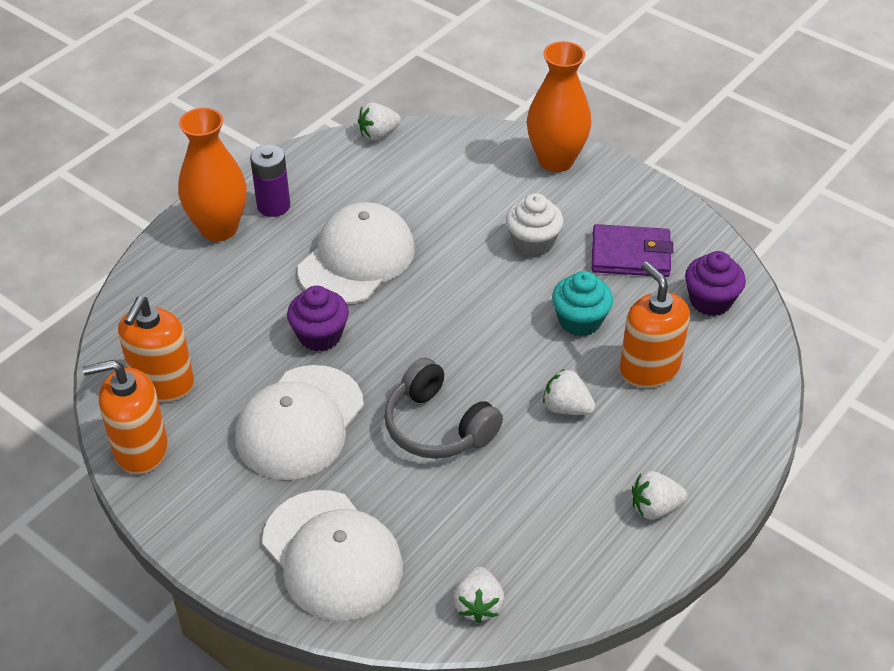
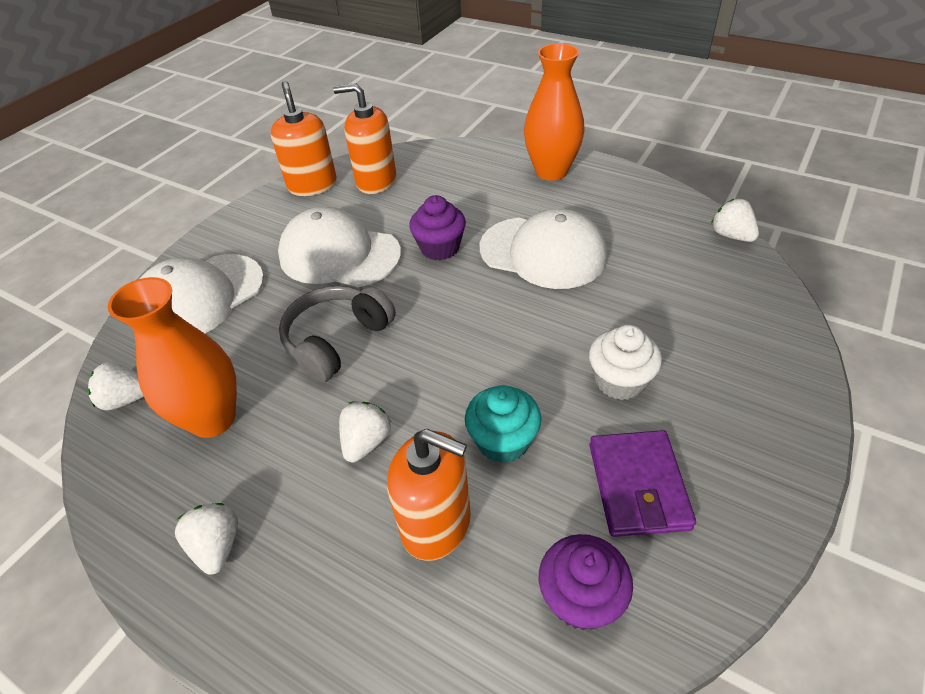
camera: 85 degrees right, 0 degrees up
purple battery [250,145,290,217] -> none
orange vase [527,41,591,172] -> orange vase moved to [108,277,237,438]
orange soap dispenser [620,262,690,388] -> orange soap dispenser turned 60 degrees clockwise [387,429,471,561]

